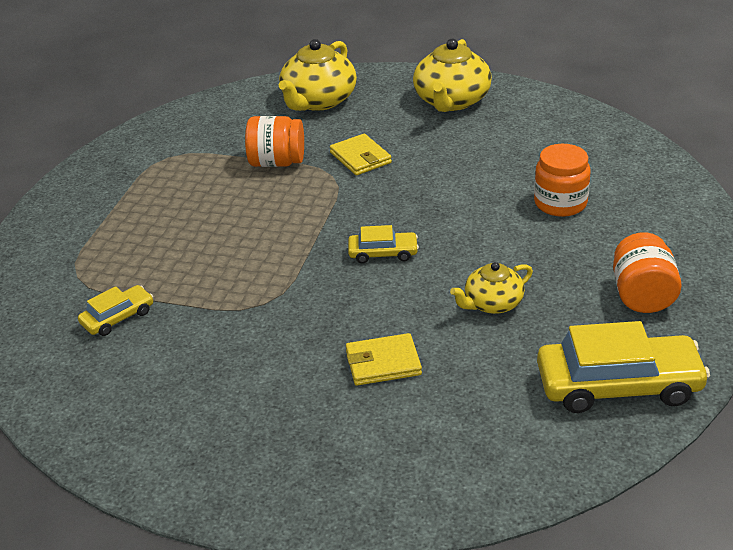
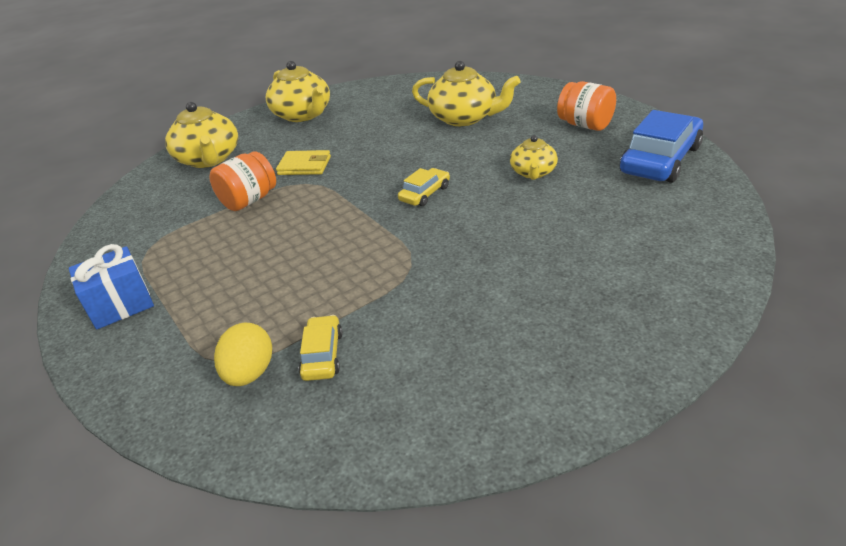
camera: 50 degrees left, 0 degrees up
yellow wallet [346,333,422,386] -> none
orange jar [534,144,591,217] -> yellow teapot [412,61,520,126]
yellow car [537,321,710,413] -> blue car [620,110,703,183]
none -> blue gift [69,244,154,329]
none -> yellow egg [214,323,272,386]

